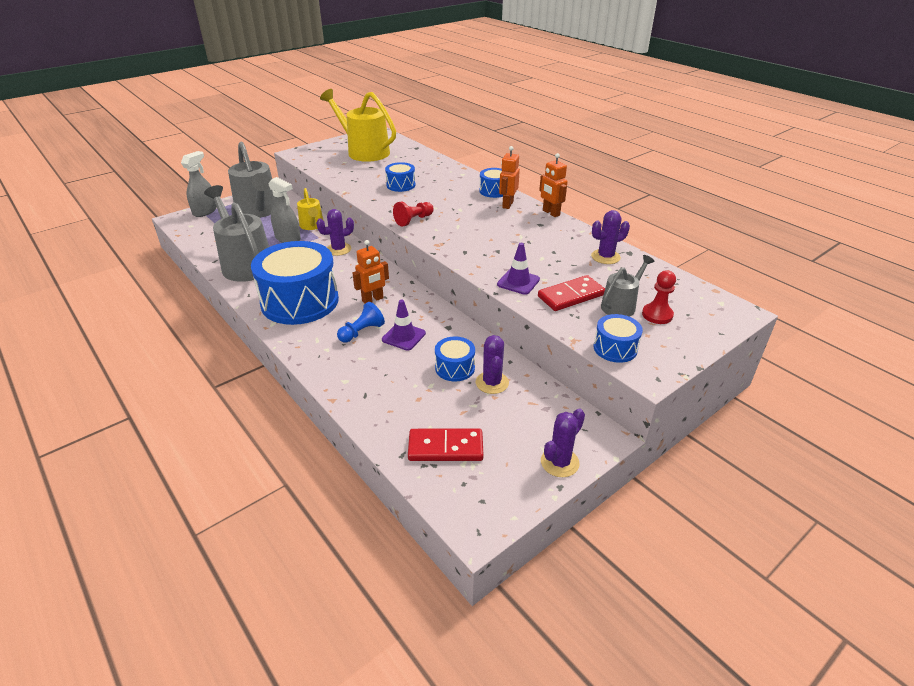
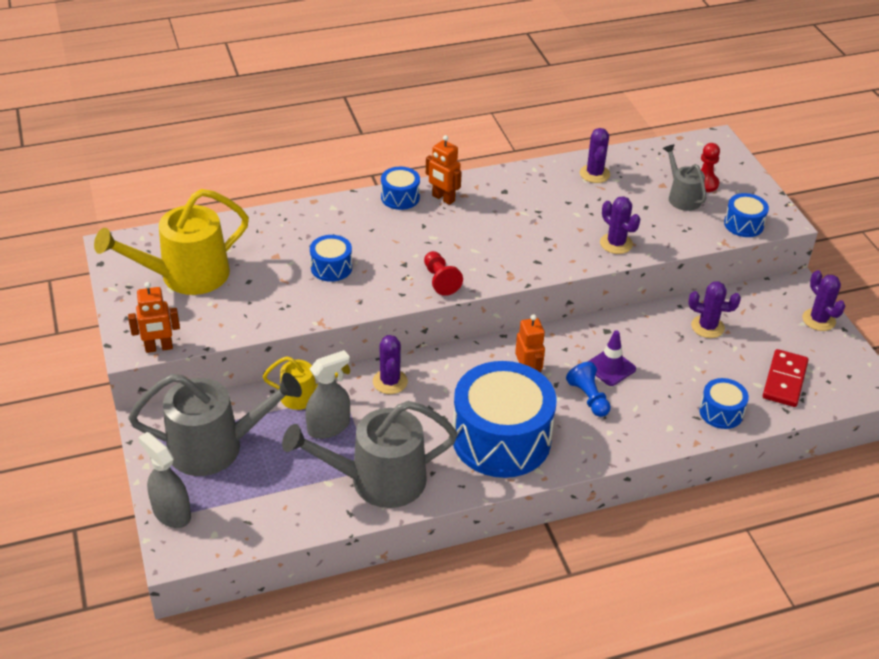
camera: 70 degrees left, 5 degrees up
blue drum [435,336,475,382] -> blue drum moved to [699,378,749,429]
purple traffic cone [497,243,540,295] -> purple cactus [600,196,640,254]
red domino [538,275,605,311] -> none
orange robot [539,153,568,217] -> orange robot moved to [128,282,180,353]

